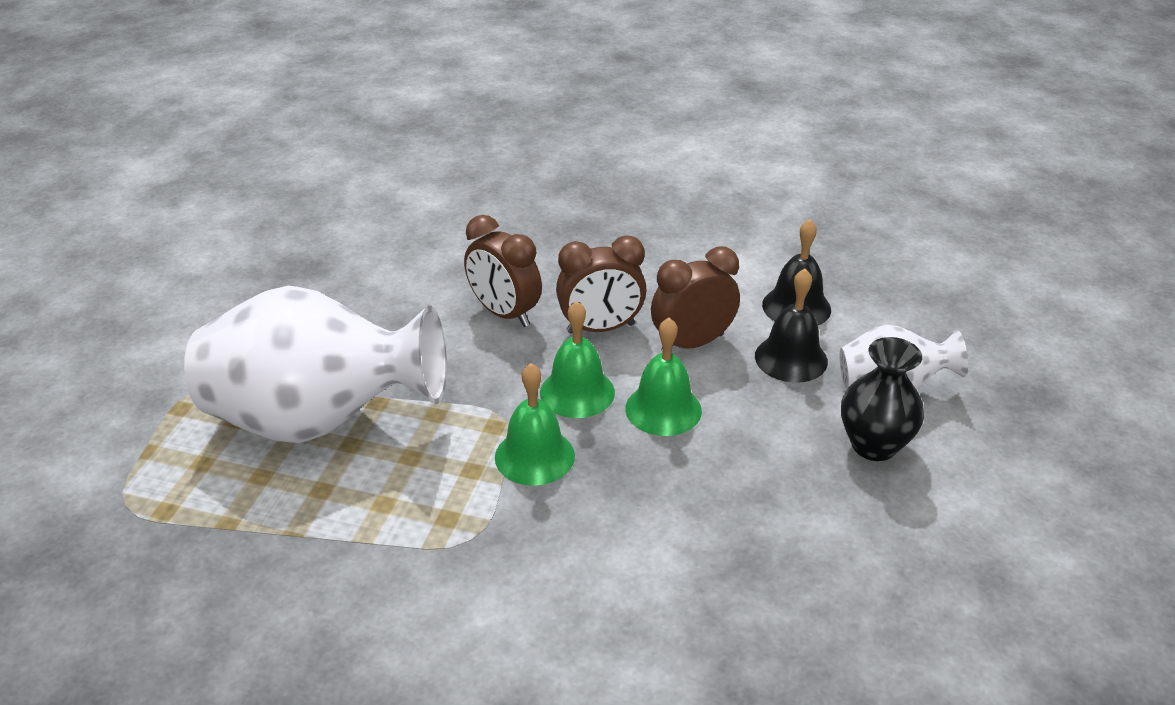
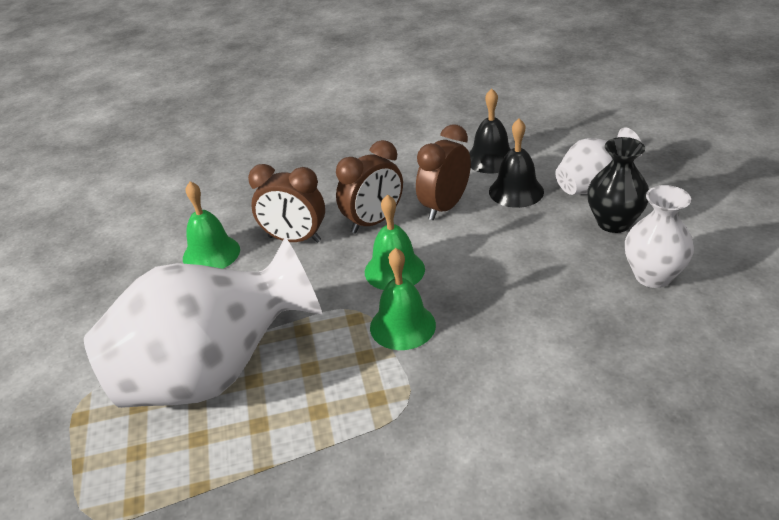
camera: 25 degrees left, 0 degrees up
green bell [625,318,702,436] -> green bell moved to [183,181,240,269]
none -> white vase [625,185,694,288]

